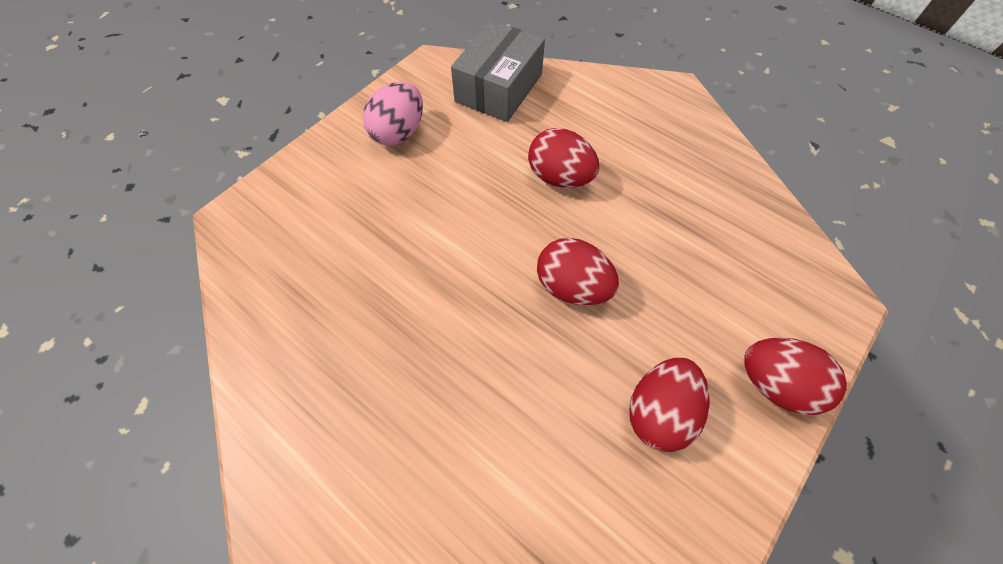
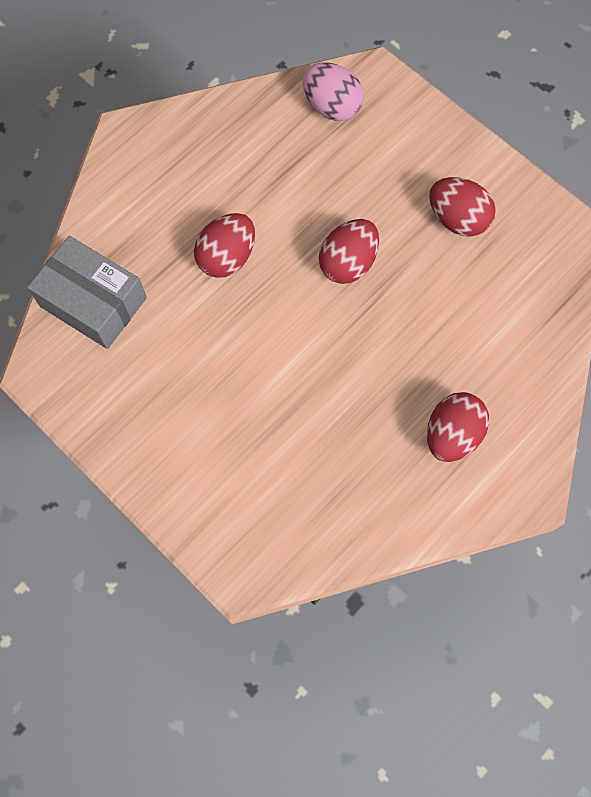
camera: 85 degrees left, 10 degrees up
pink egg [362,82,423,146] -> pink egg moved to [302,62,364,121]
red egg [744,337,847,415] -> red egg moved to [427,392,489,462]

